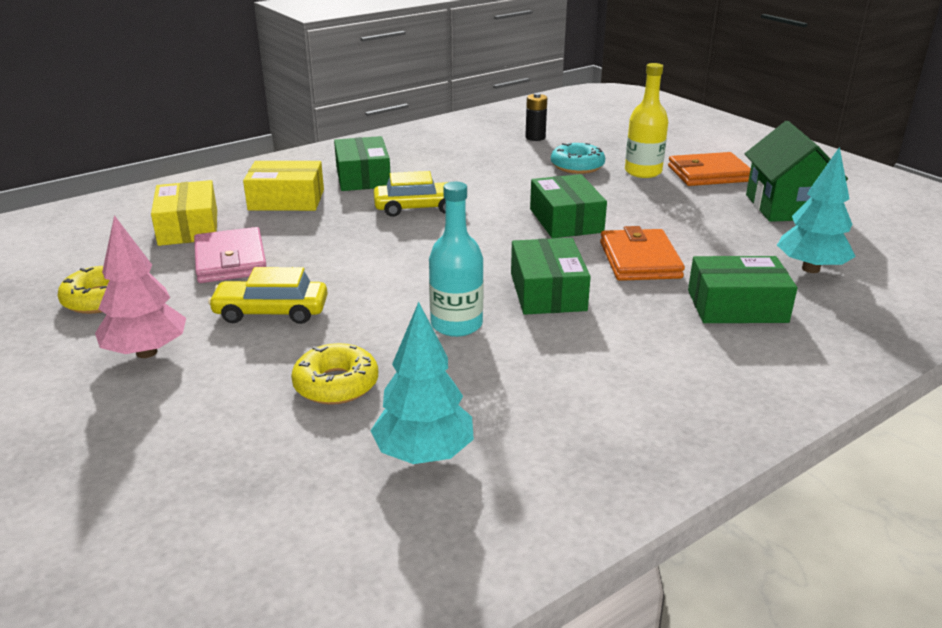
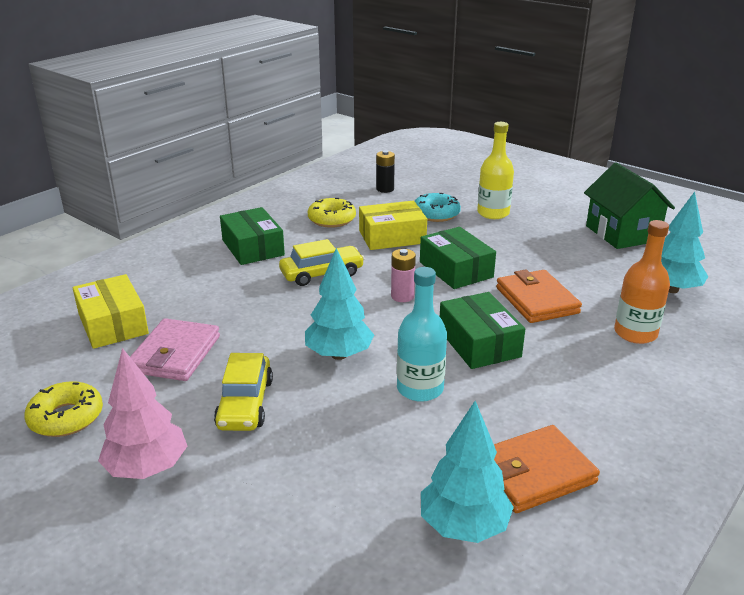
camera: 15 degrees left, 0 degrees up
pink wallet [194,227,267,283] -> pink wallet turned 45 degrees clockwise [130,318,220,381]
yellow car [208,267,328,324] -> yellow car turned 75 degrees counterclockwise [214,353,273,431]
yellow box [243,161,324,211] -> yellow box moved to [359,201,427,250]
yellow donut [291,343,378,405] -> yellow donut moved to [307,198,356,228]
orange wallet [668,152,751,186] -> orange wallet moved to [494,425,600,513]
green box [688,256,797,323] -> orange bottle [614,220,670,344]
none -> turquoise tree [305,248,374,360]
none -> pink battery [391,249,416,302]

